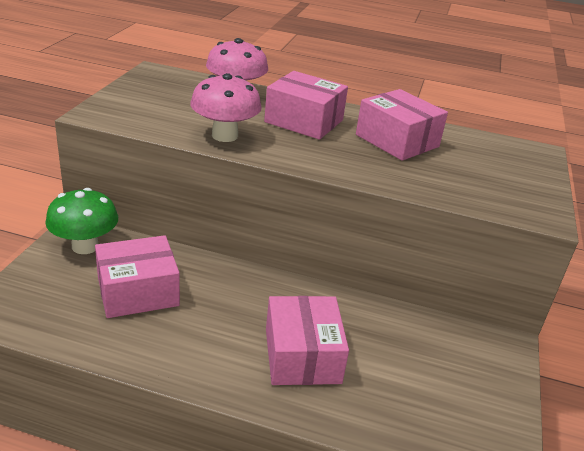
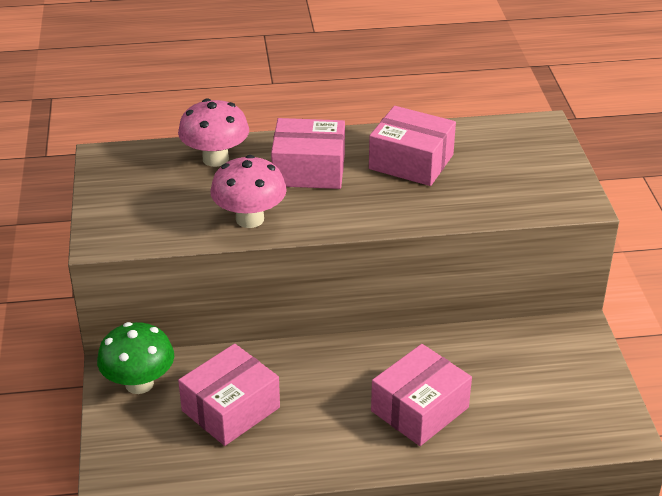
camera: 20 degrees left, 5 degrees up
pink box [266,296,349,385] -> pink box turned 75 degrees clockwise [371,344,472,446]

